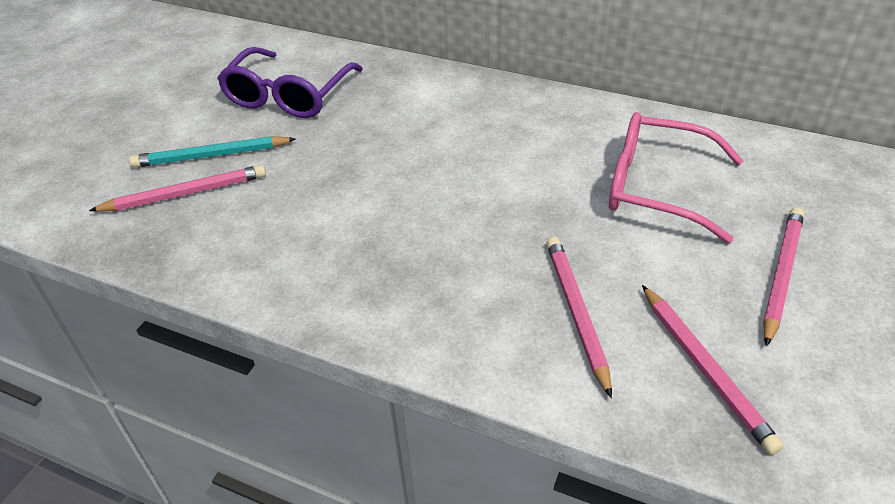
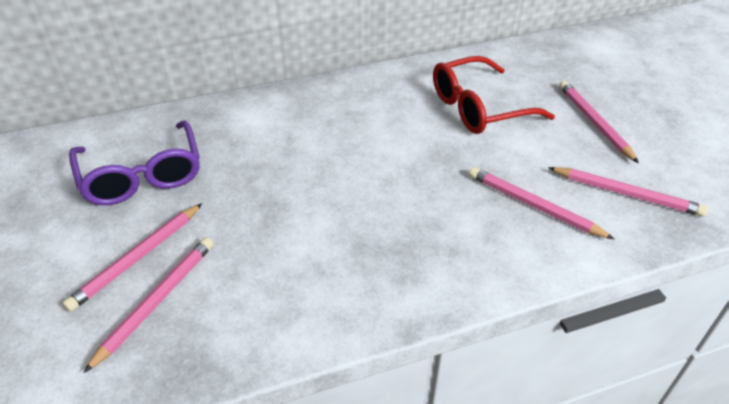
camera: 45 degrees left, 0 degrees up
turquoise pencil [129,136,296,168] -> pink pencil [62,203,202,312]
pink glasses [609,112,743,243] -> red glasses [433,56,555,134]

